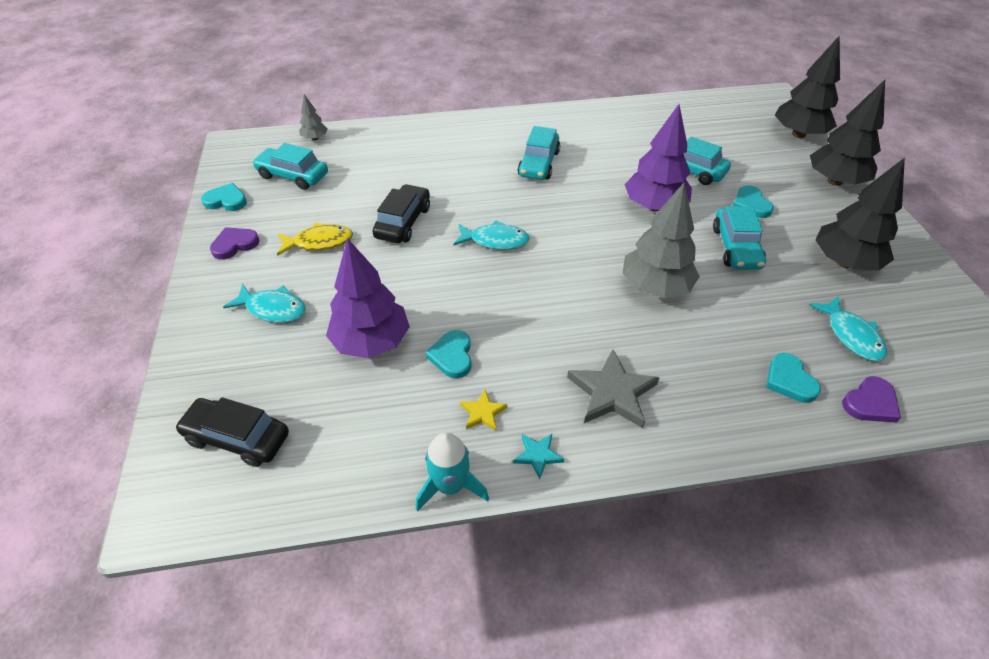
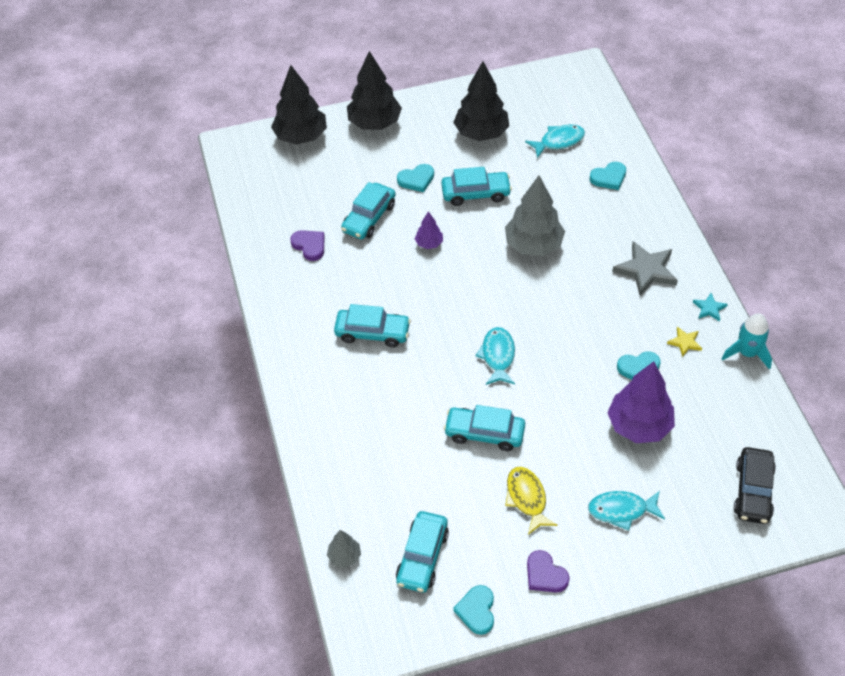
camera: 95 degrees left, 5 degrees up
turquoise fish [223,284,306,323] -> turquoise fish turned 105 degrees counterclockwise [588,491,665,530]
black car [372,184,430,243] -> turquoise car [444,405,525,451]
purple tree [625,104,692,211] -> purple tree [415,211,443,249], size x0.48
purple heart [842,376,901,423] -> purple heart moved to [290,230,324,261]

